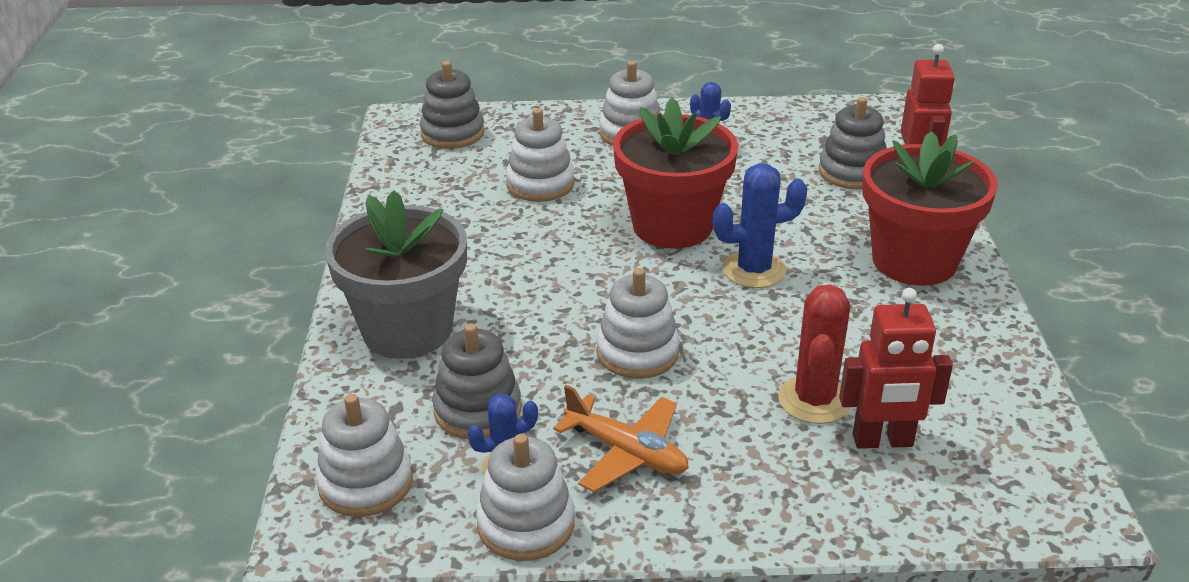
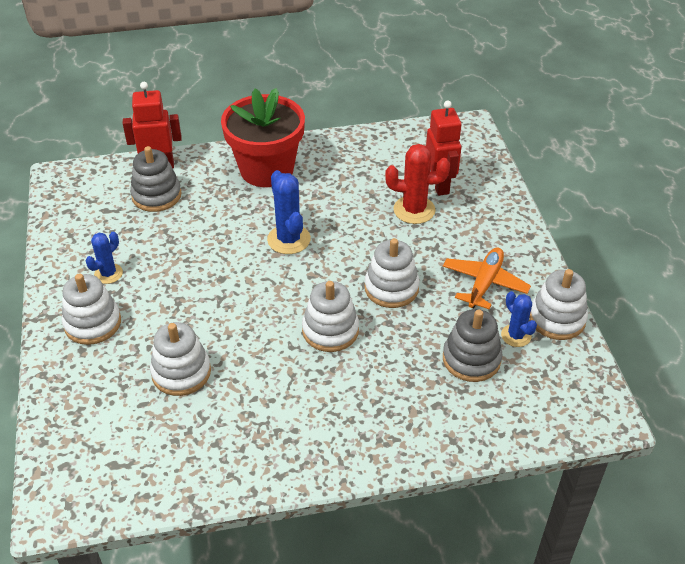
camera: 100 degrees left, 10 degrees up
white stacking toy [316,394,413,517] -> white stacking toy moved to [302,281,359,352]
grey flower pot [325,190,467,359] -> none
grey stacking toy [420,61,485,149] -> none
red flower pot [613,98,739,249] -> none

